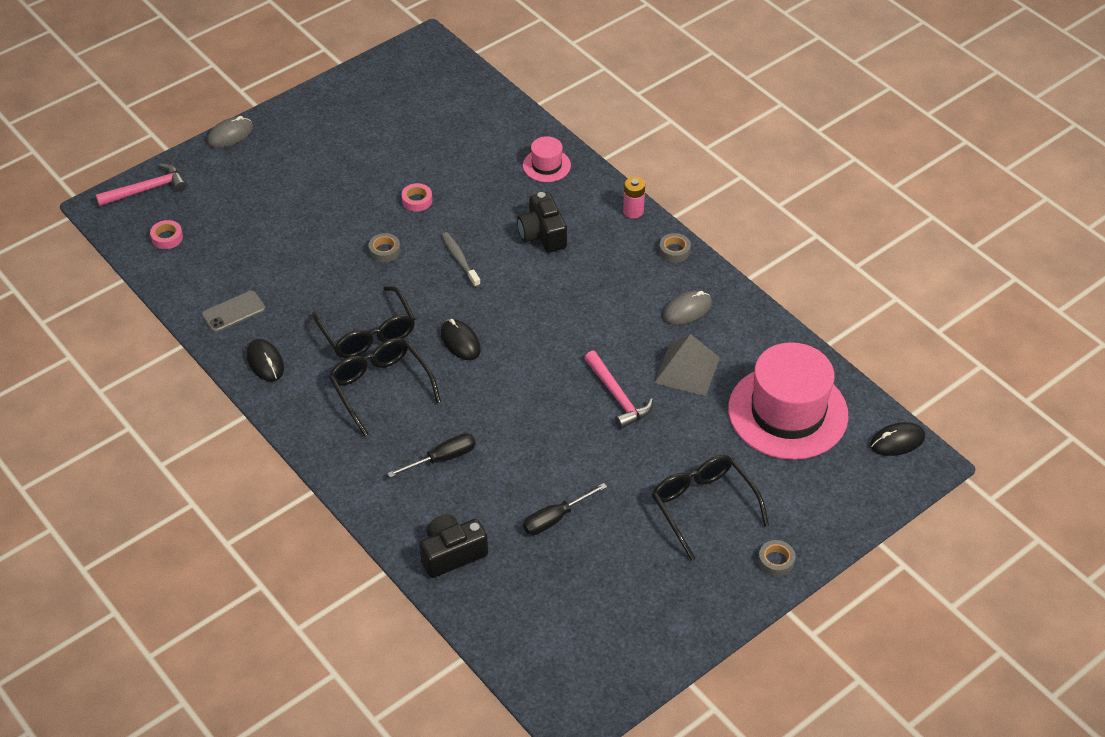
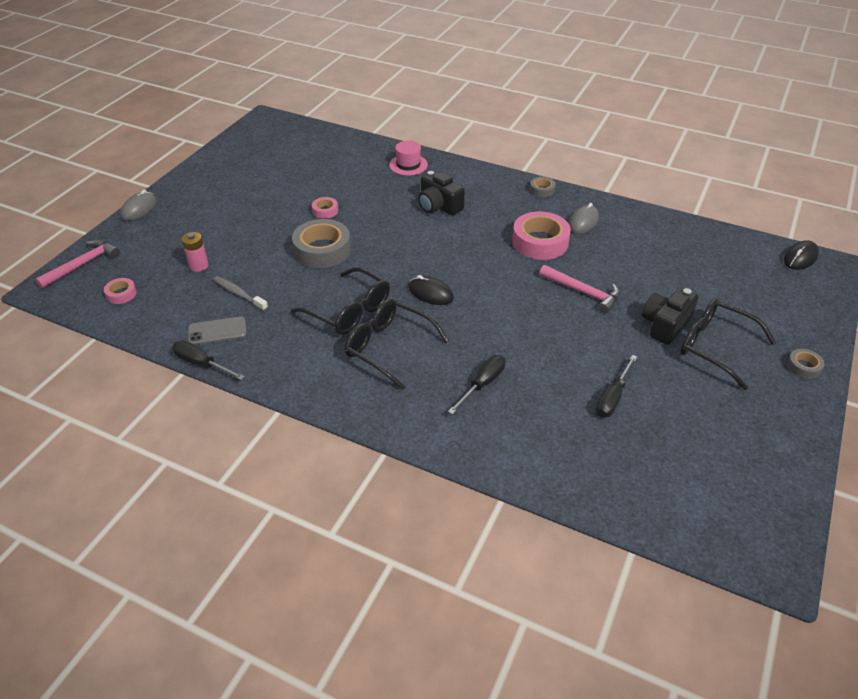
camera: 25 degrees left, 5 degrees down
grey phone [202,291,266,332] -> grey phone turned 45 degrees clockwise [188,316,247,345]
black mouse [247,339,284,381] -> none
grey tape [368,233,400,262] -> grey tape [292,219,351,268], size x2.07
black camera [419,514,488,578] -> black camera moved to [642,288,698,345]
grey toothbrush [442,232,481,287] -> grey toothbrush moved to [213,276,268,311]
pink battery [623,177,645,219] -> pink battery moved to [181,232,208,272]
grey pyramid [654,334,720,396] -> none
pink hat [728,342,849,460] -> none
none -> black screwdriver [172,340,245,380]
none -> pink tape [512,212,571,260]

